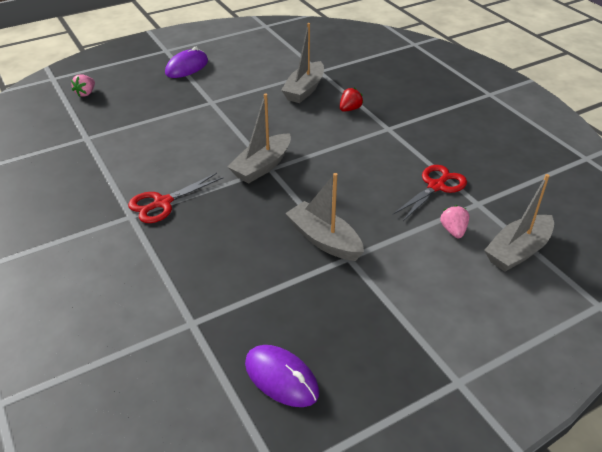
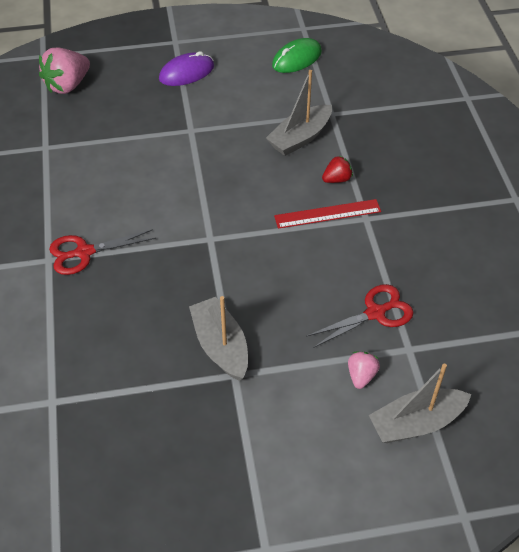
camera: 20 degrees right, 10 degrees up
pink strawberry [71,74,95,97] -> pink strawberry [39,48,90,94], size x1.86
grey boat [227,93,291,183] -> none
purple mouse [245,345,319,407] -> none
none -> green mouse [272,38,322,73]
none -> red ruler [274,199,381,229]

